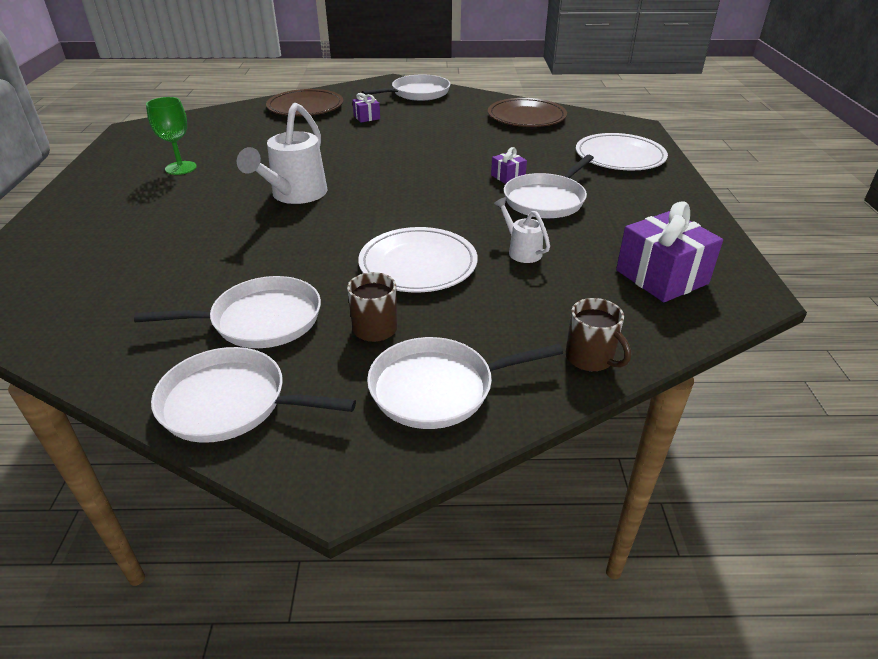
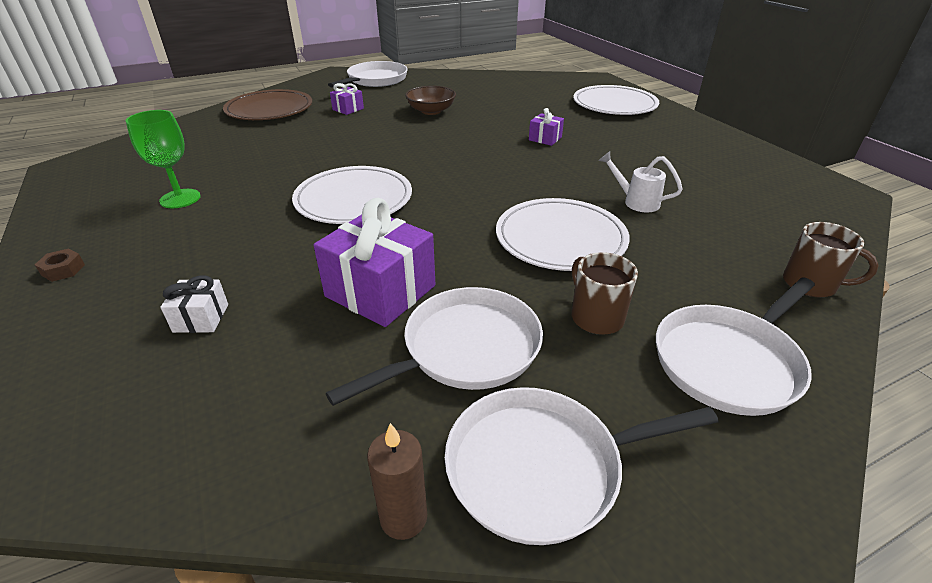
camera: 25 degrees left, 0 degrees up
white watering can [237,103,328,204] -> white plate [292,166,412,224]
brown plate [488,98,567,127] -> none
white pan [504,155,594,218] -> none
purple gift [616,201,723,302] -> purple gift moved to [314,198,436,327]
none -> brown nut [35,248,85,282]
none -> white gift [160,275,228,333]
none -> brown candle [367,423,427,540]
none -> brown bowl [405,86,456,115]

